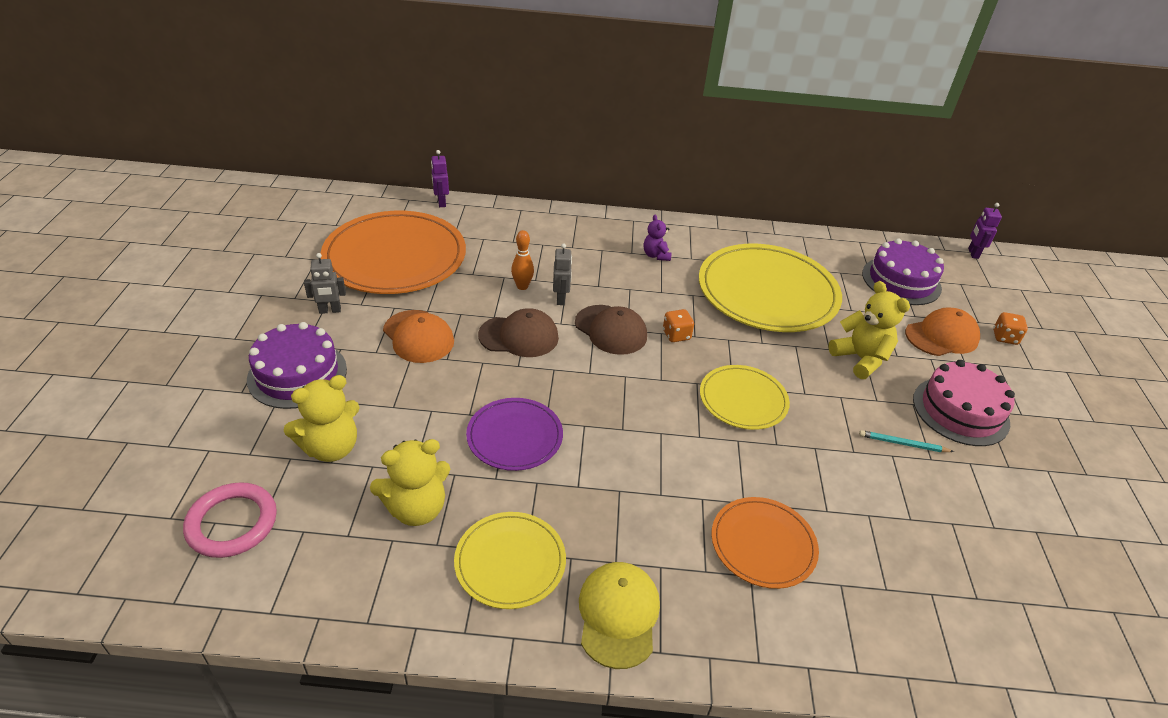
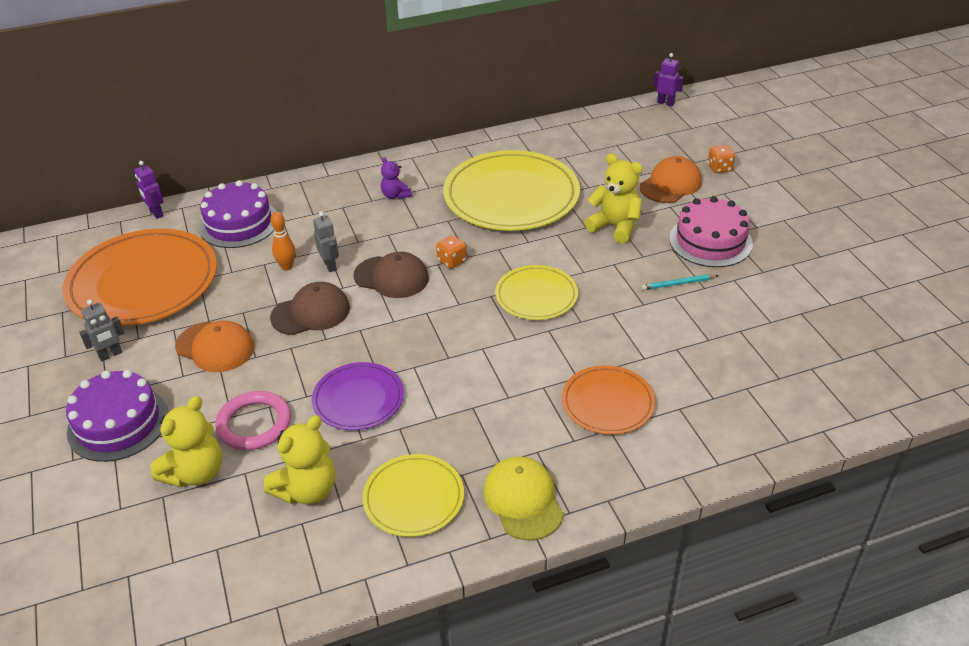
camera: 20 degrees left, 0 degrees up
pink ring [183,482,277,558] -> pink ring moved to [215,391,291,450]
purple cake [862,238,944,305] -> purple cake moved to [199,180,277,248]
purple robot [968,203,1002,259] -> purple robot turned 135 degrees clockwise [654,53,684,106]

